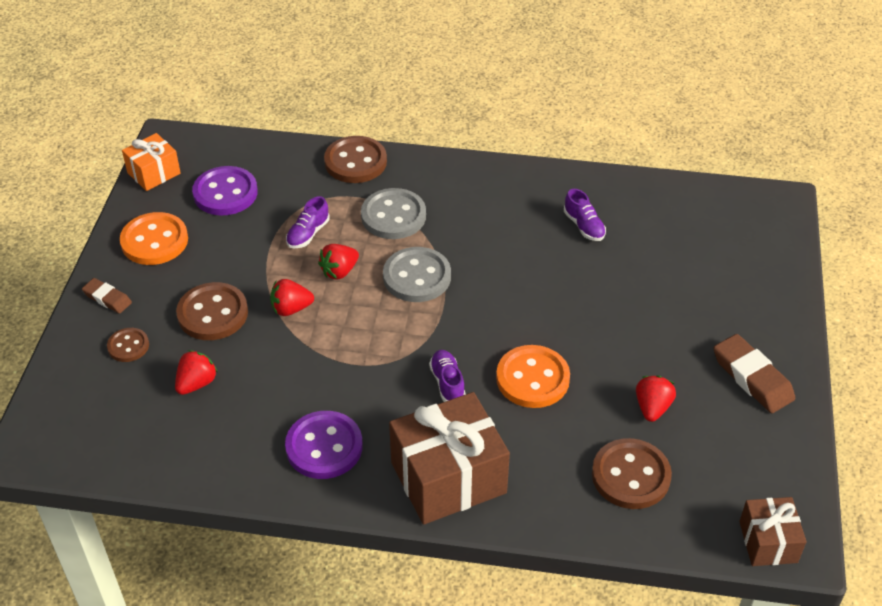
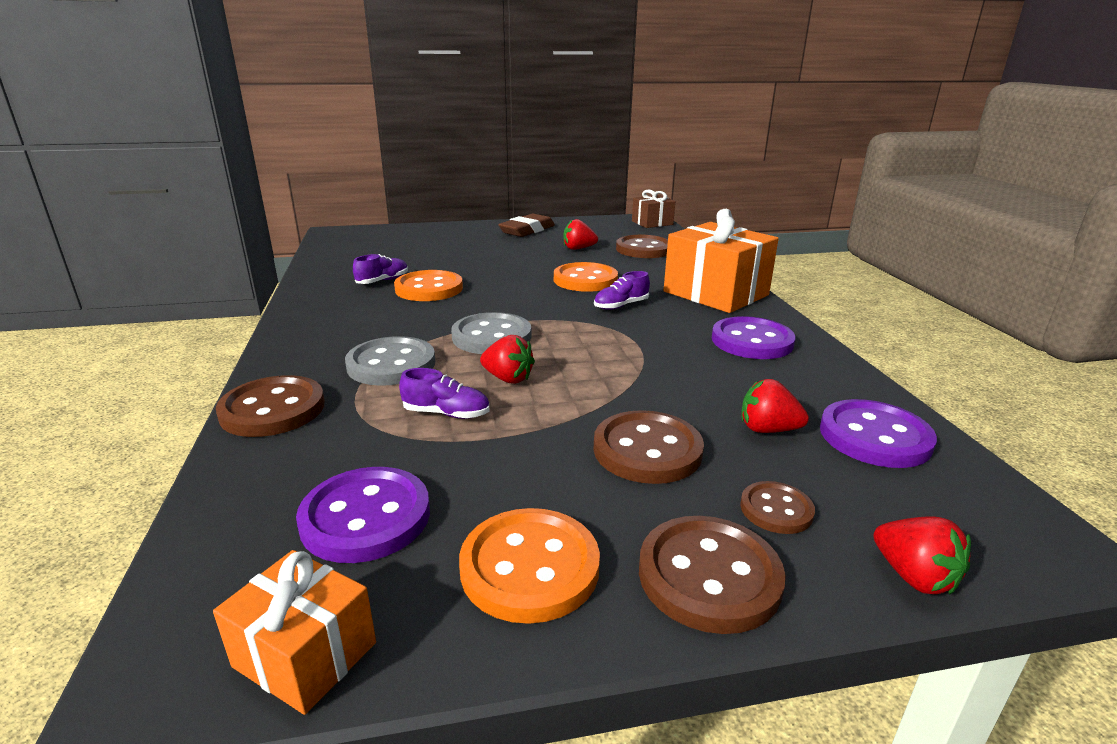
camera: 110 degrees left, 20 degrees down
brown eraser [82,278,132,314] -> brown button [639,516,786,634]
red strawberry [270,279,314,316] -> red strawberry moved to [873,516,971,595]
brown gift [389,392,510,525] -> orange gift [664,209,779,313]
none -> orange button [394,270,463,301]
none -> purple button [820,399,937,468]

